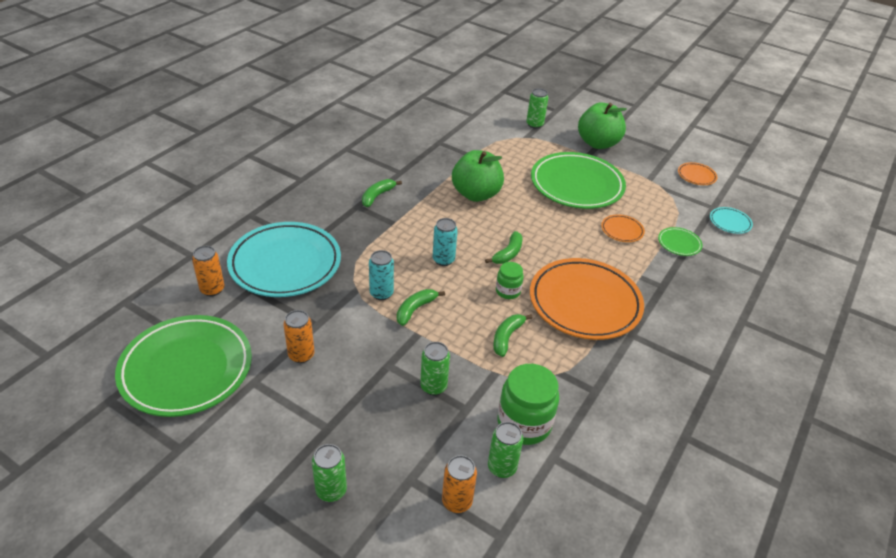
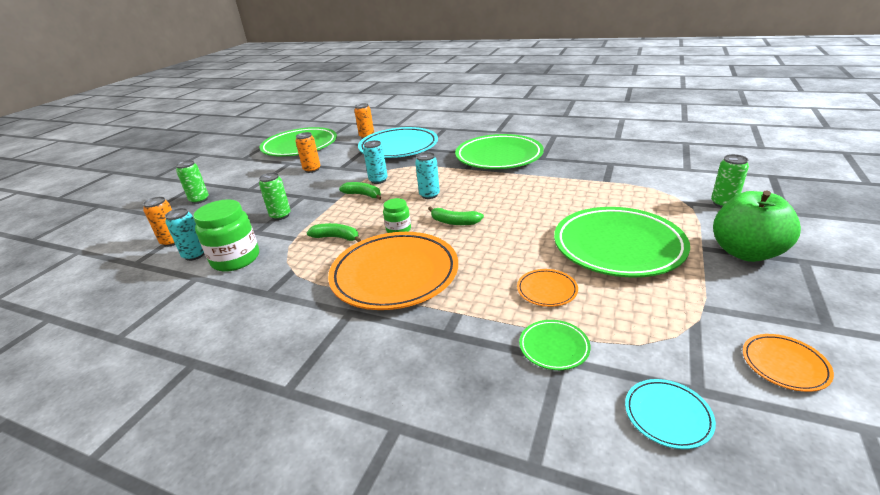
camera: 85 degrees right, 10 degrees down
green banana [362,179,402,207] -> green plate [455,134,544,169]
green apple [452,150,504,202] -> none
green can [488,422,523,478] -> turquoise can [165,208,204,261]

